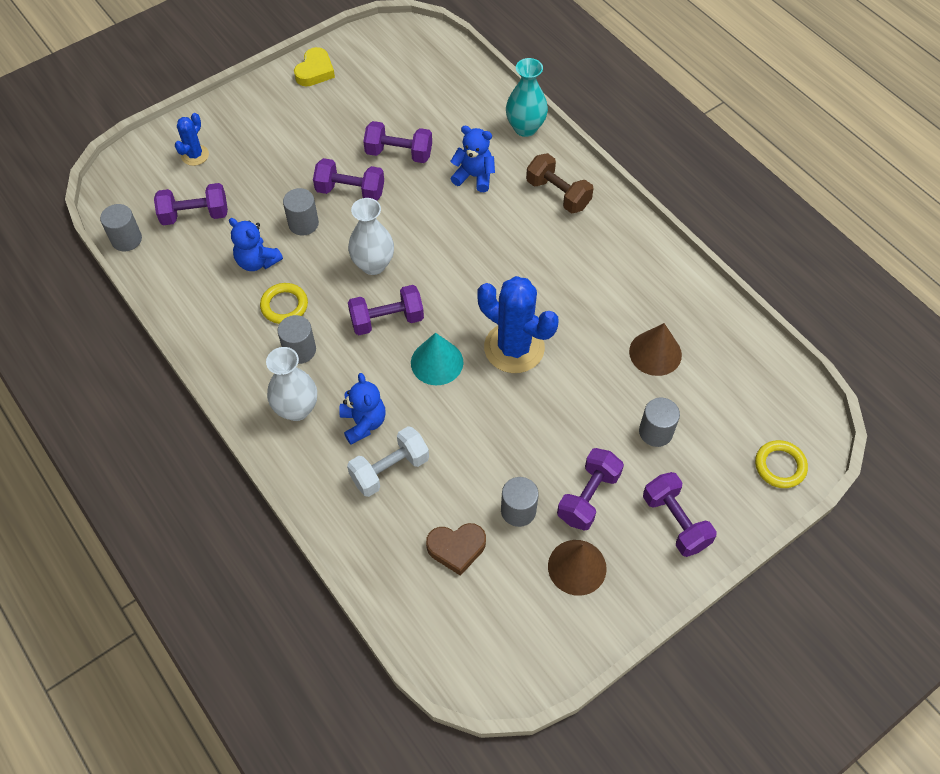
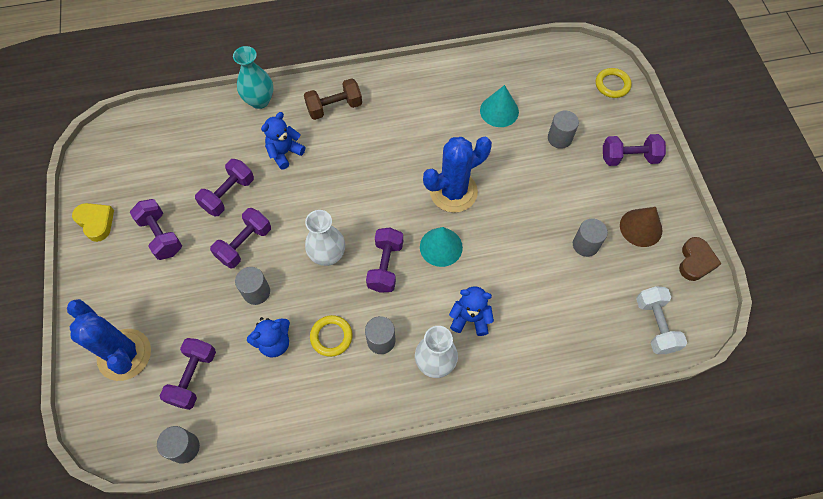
camera: 65 degrees left, 5 degrees up
blue cactus [175,113,209,166] -> blue cactus [67,299,151,381], size x1.95
white dumbbell [347,426,429,497] -> white dumbbell moved to [636,286,687,354]
brown heart [426,523,486,576] -> brown heart moved to [679,237,722,281]
purple dumbbell [557,448,624,531] -> purple dumbbell moved to [130,199,182,260]
brown cone [629,323,682,376] -> turquoise cone [480,85,519,127]

